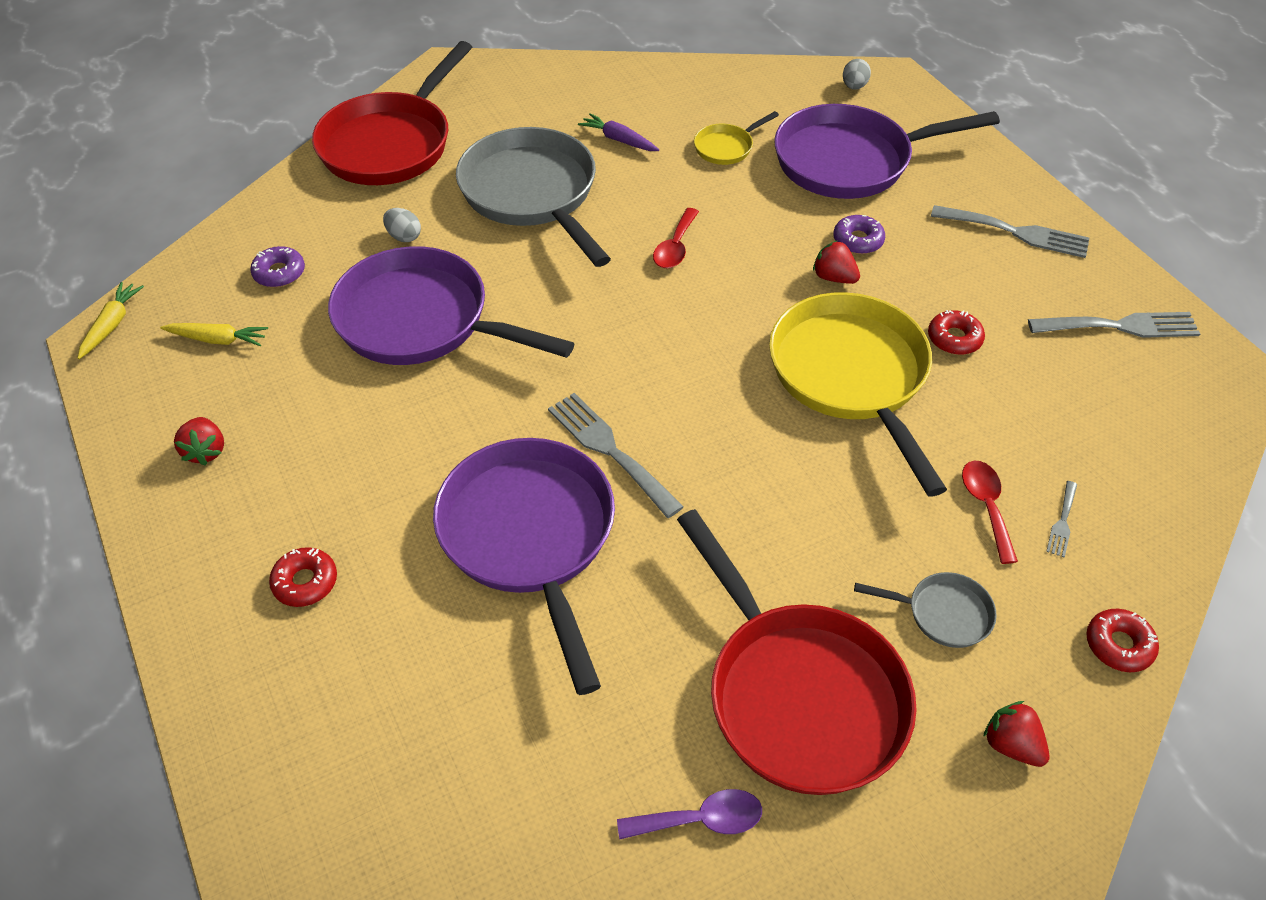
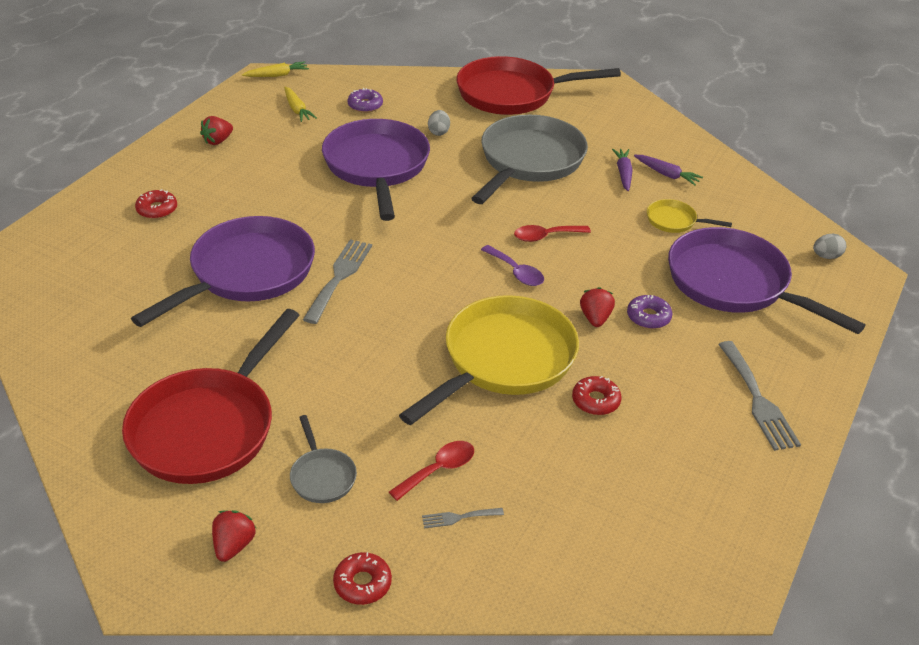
camera: 55 degrees right, 10 degrees down
purple spoon [617,789,762,839] -> purple spoon moved to [481,245,544,286]
grey fork [1028,312,1200,338] -> none
none -> purple carrot [634,155,703,186]

